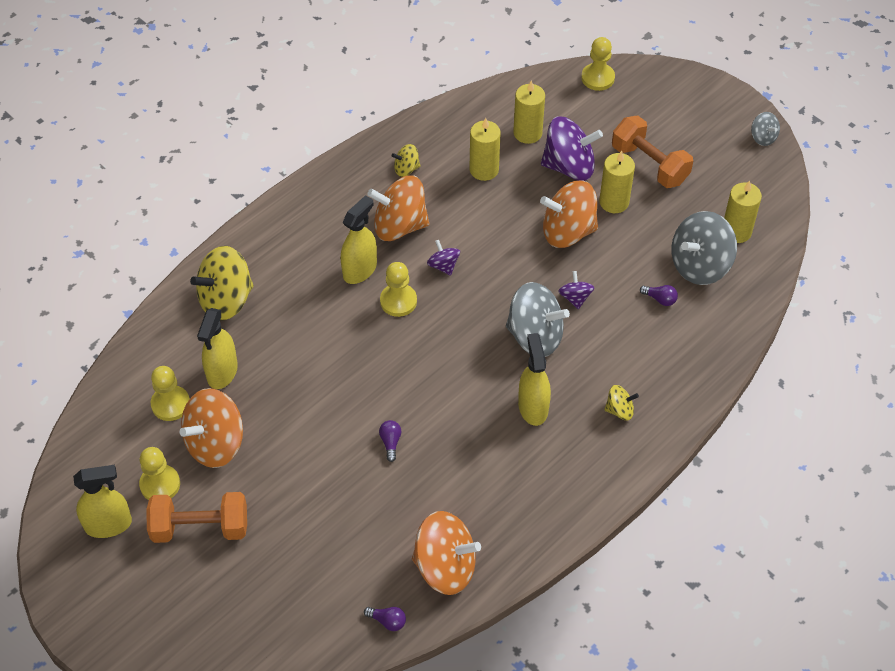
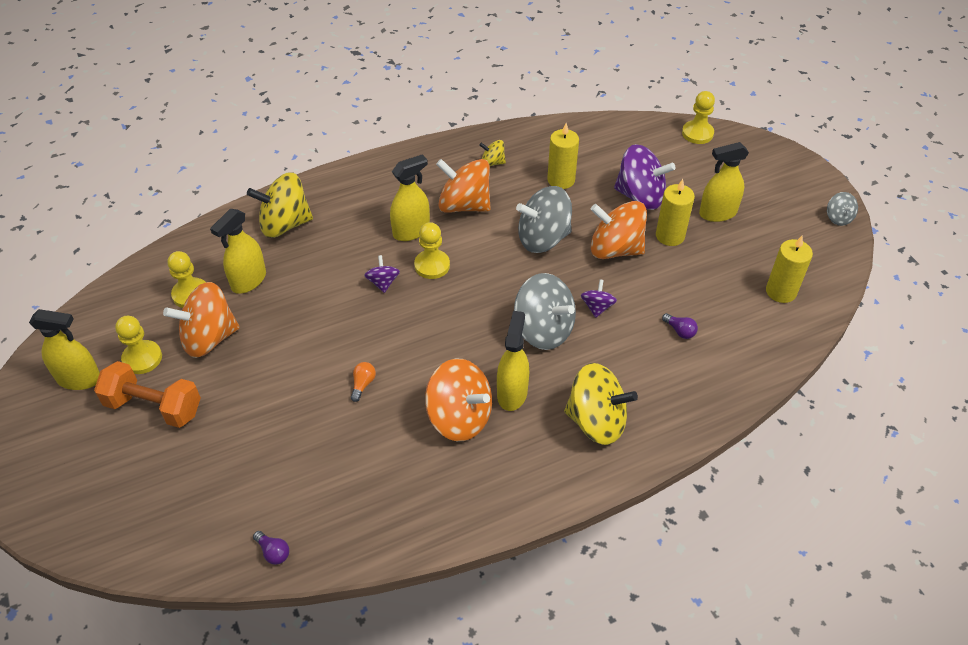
camera: 20 degrees right, 5 degrees down
purple light bulb [379,420,401,462] -> orange light bulb [351,362,376,402]
orange spinning top [412,511,481,595] -> orange spinning top moved to [425,359,492,441]
purple spinning top [427,240,460,276] -> purple spinning top moved to [364,255,400,293]
yellow candle [513,80,545,144] -> none
yellow spinning top [604,385,639,420] -> yellow spinning top [564,363,638,445], size x2.04
orange dumbbell [612,116,693,188] -> yellow spray bottle [699,142,749,222]
grey spinning top [671,211,737,285] -> grey spinning top moved to [516,186,572,253]

